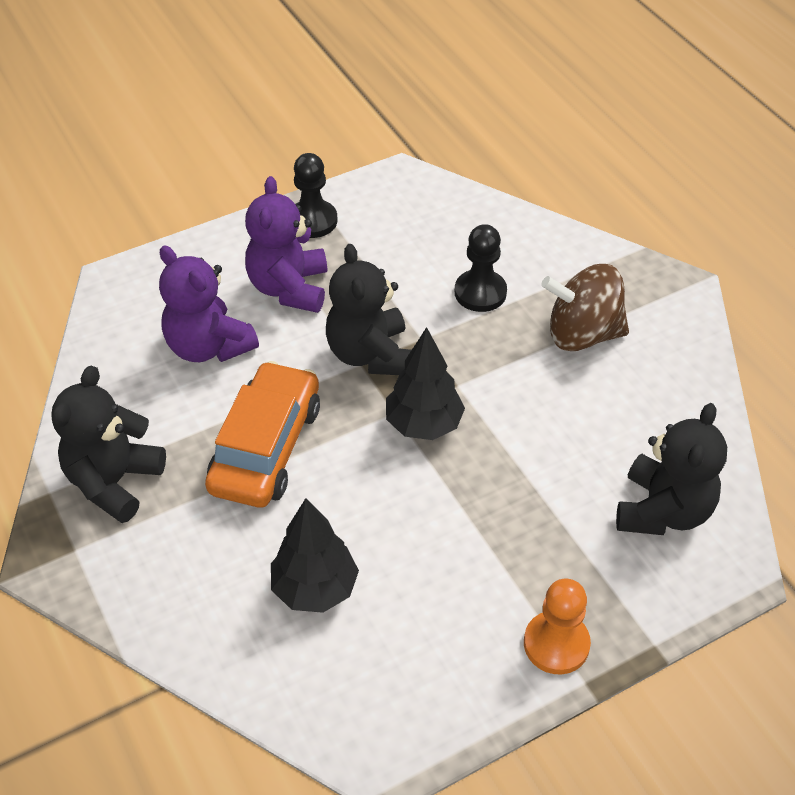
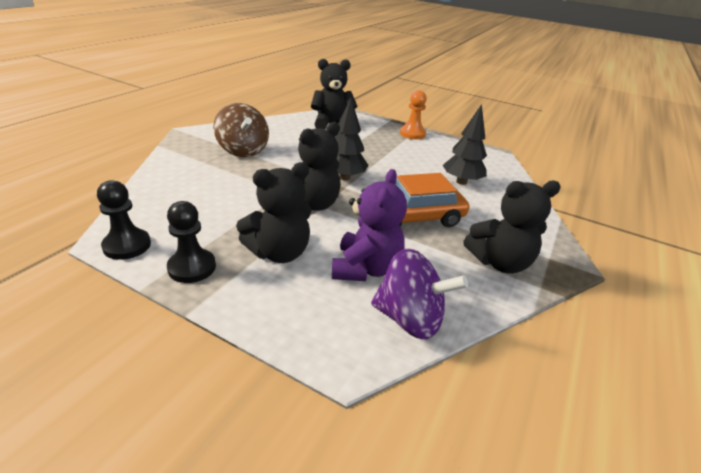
camera: 125 degrees left, 15 degrees down
purple teddy bear [245,176,327,313] -> black teddy bear [236,162,312,263]
black pawn [455,224,507,312] -> black pawn moved to [97,180,151,260]
none -> purple spinning top [371,248,468,339]

